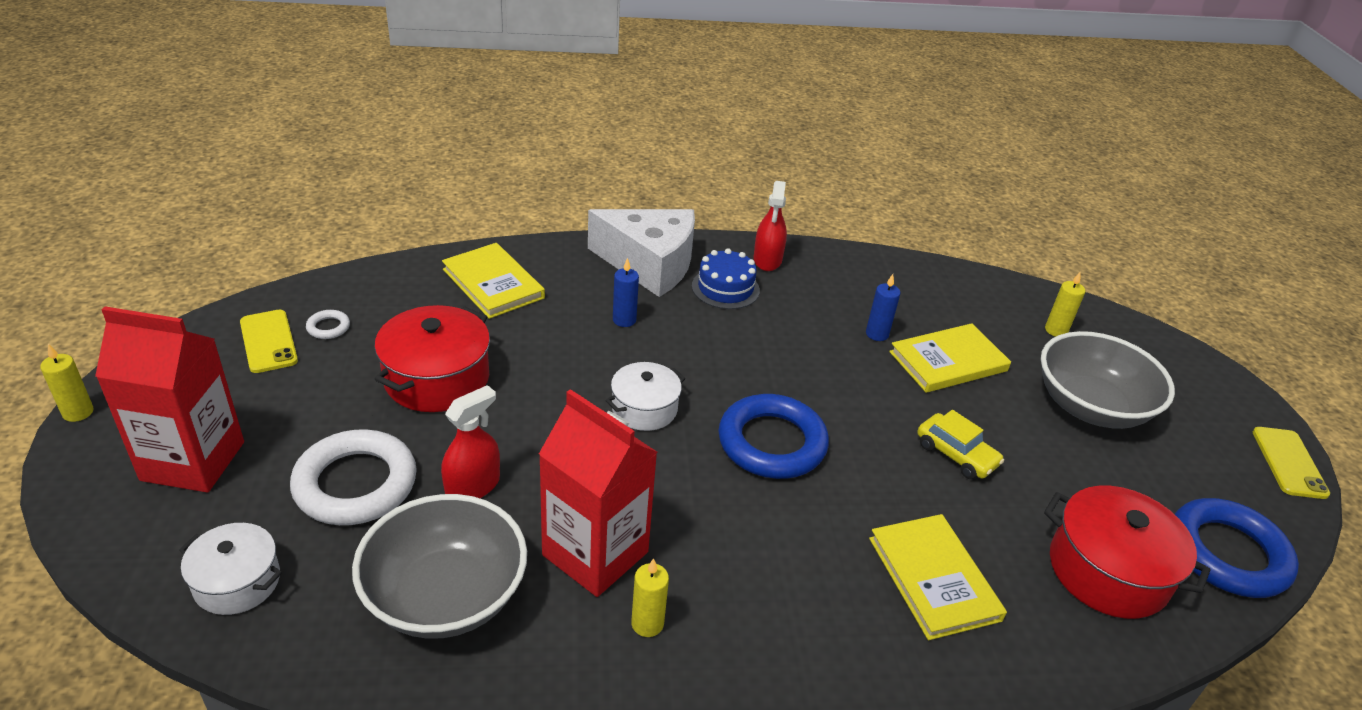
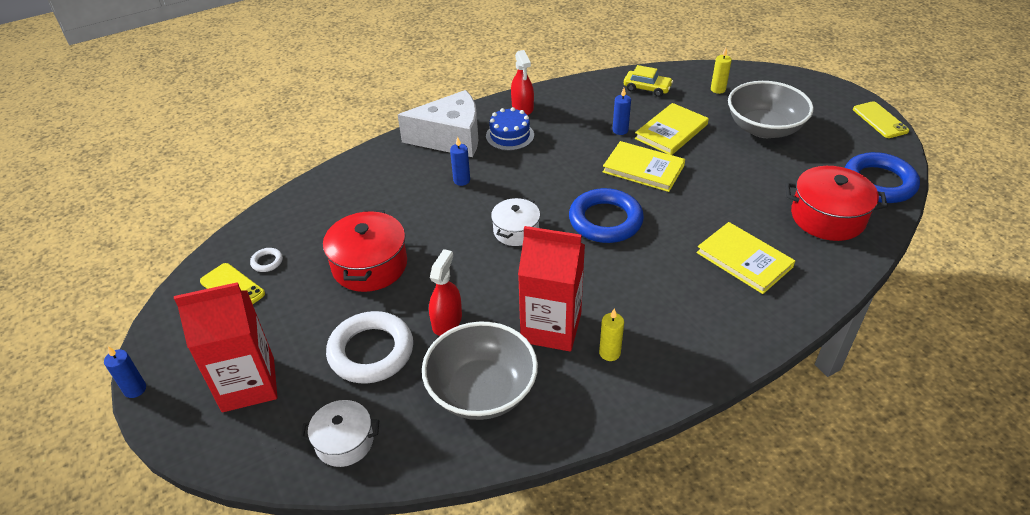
camera: 20 degrees left, 5 degrees up
yellow candle [40,344,93,422] -> blue candle [104,346,146,398]
yellow book [442,243,545,319] -> yellow book moved to [603,141,685,192]
yellow car [917,410,1004,479] -> yellow car moved to [624,65,673,97]

